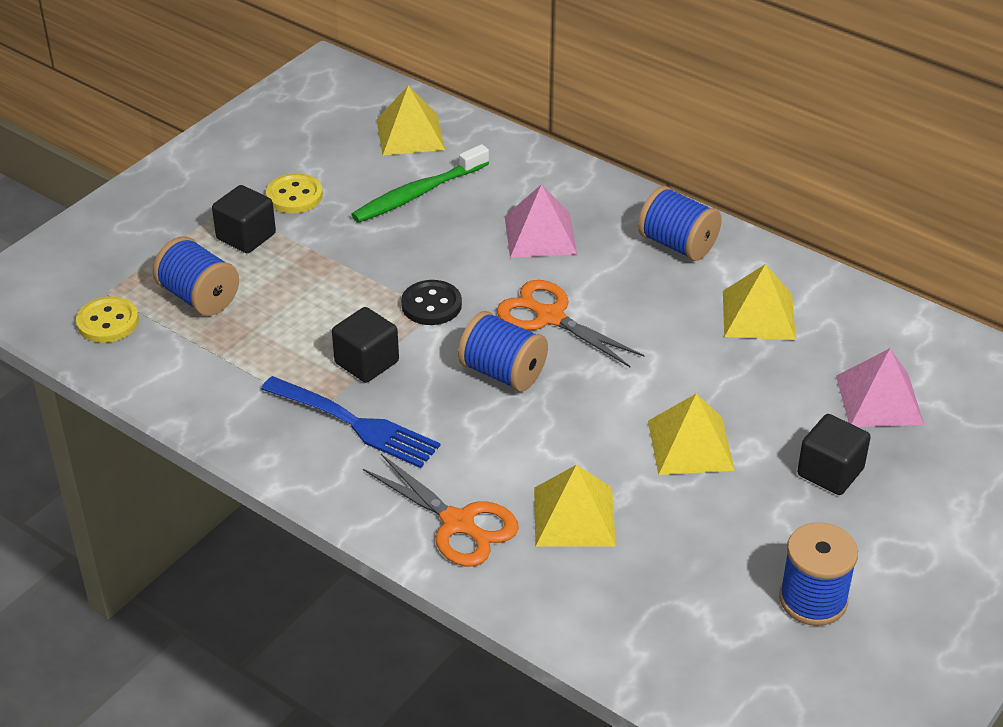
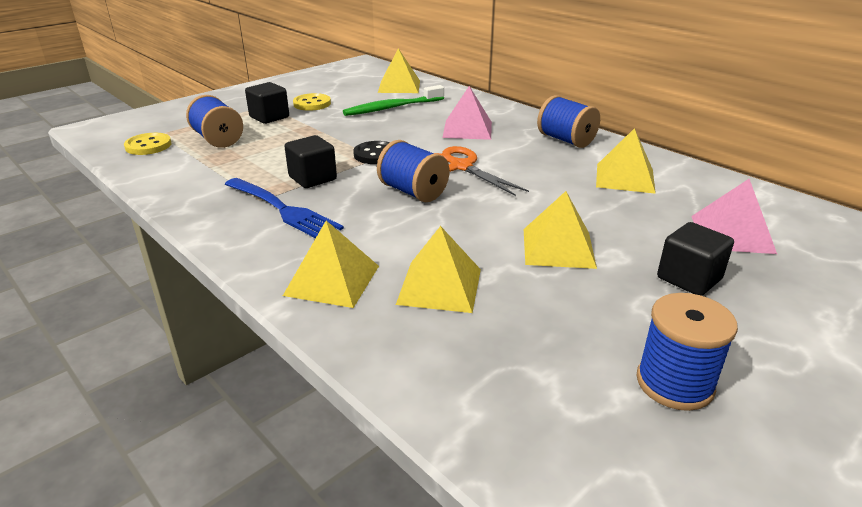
camera: 10 degrees right, 10 degrees down
orange scissors [363,454,519,566] -> yellow pyramid [283,221,379,308]

